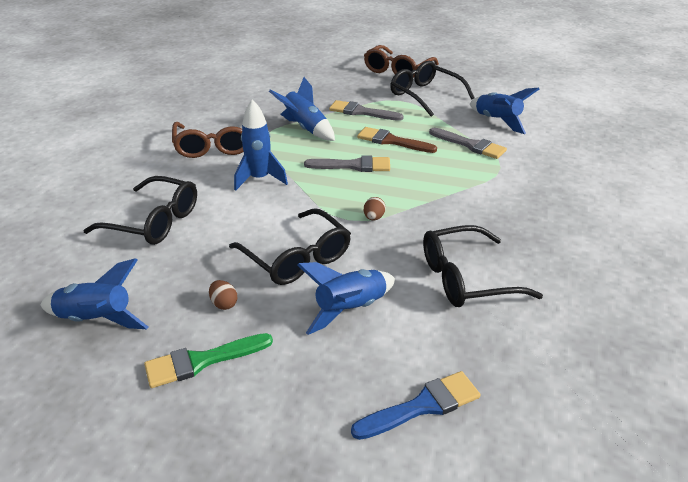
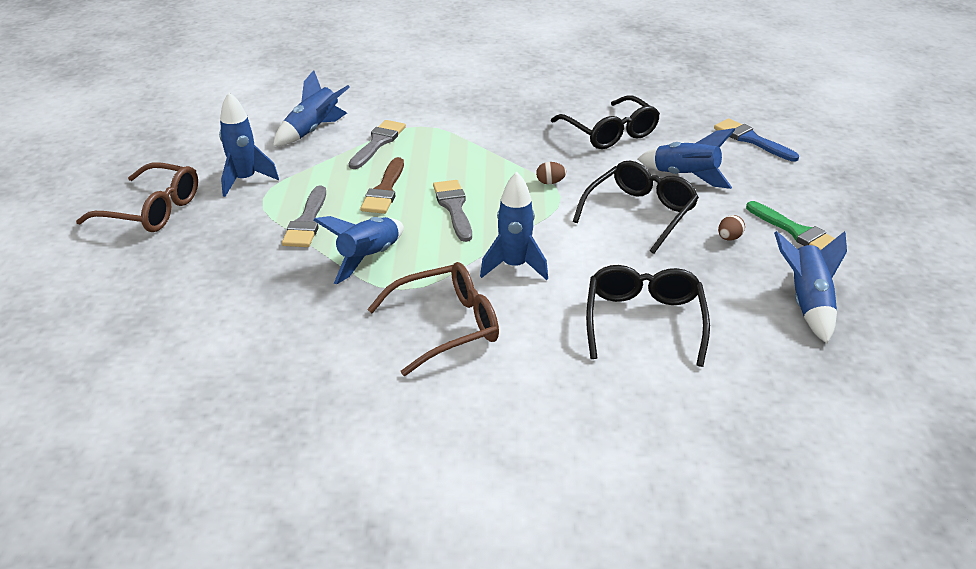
camera: 105 degrees left, 0 degrees up
black glasses [390,61,475,117] -> blue rocket [219,92,279,197]

